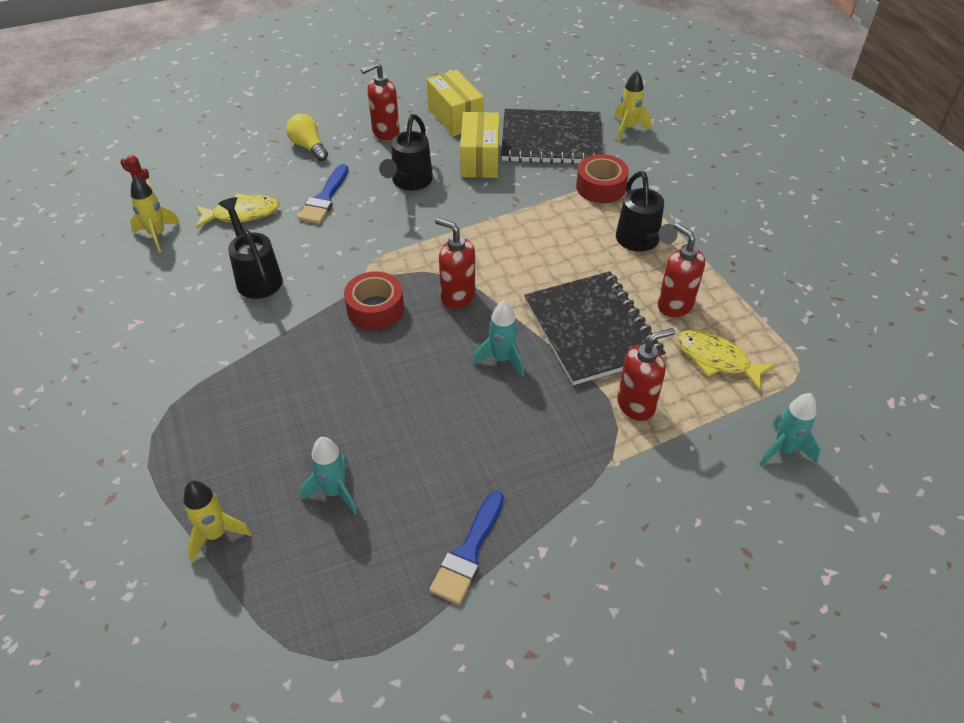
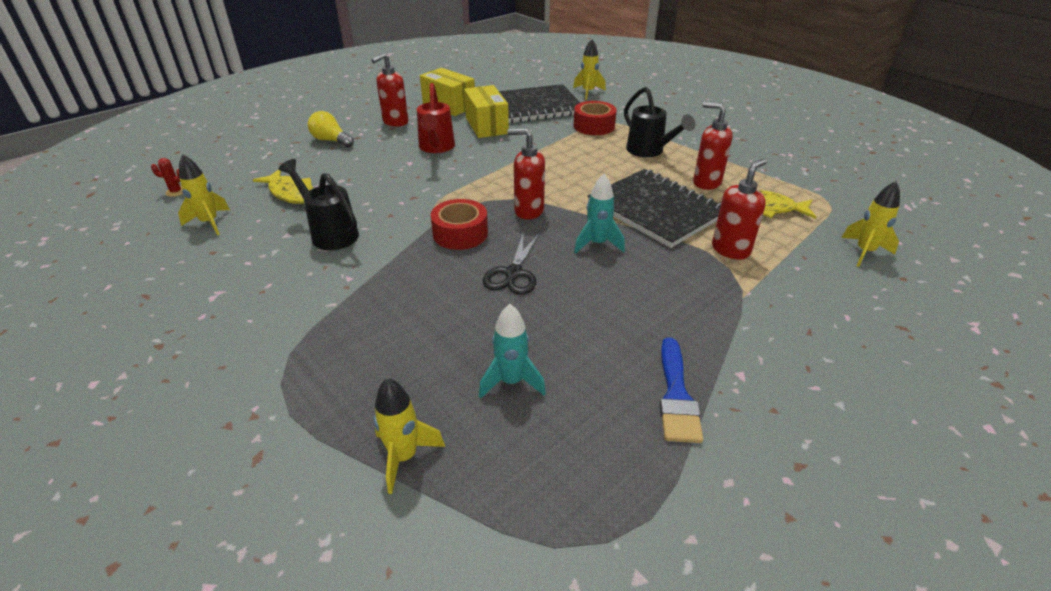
camera: 20 degrees left, 10 degrees down
yellow fish [195,194,280,228] -> yellow fish turned 75 degrees clockwise [253,169,313,204]
blue brush [298,164,349,224] -> none
black watering can [379,114,433,190] -> red watering can [417,83,455,153]
turquoise rocket [760,393,820,466] -> yellow rocket [841,181,900,267]
none -> black scissors [483,233,540,295]

